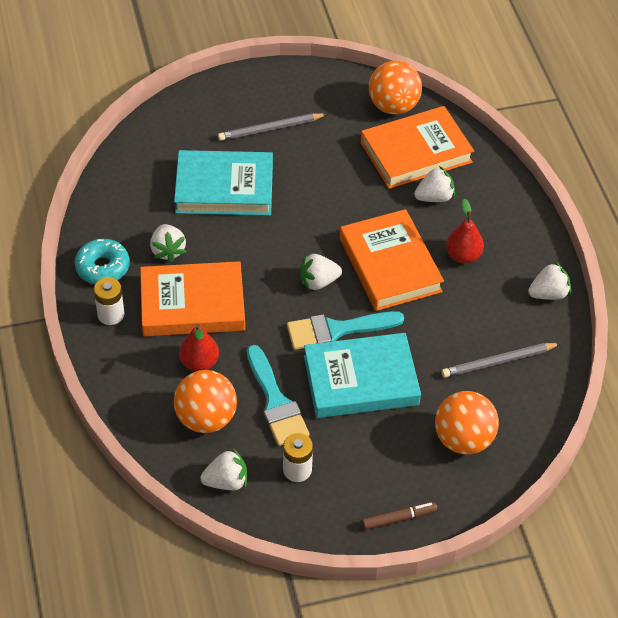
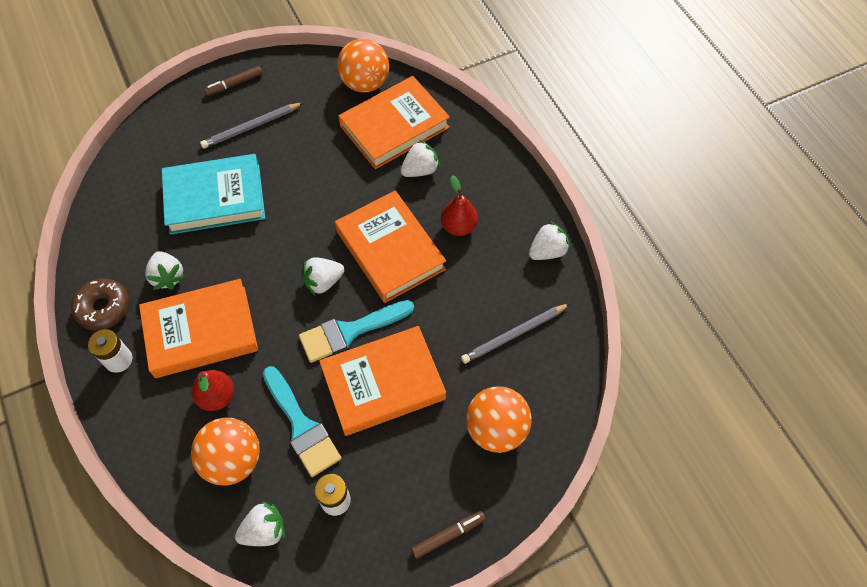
camera: 10 degrees left, 10 degrees up
turquoise donut [74,239,130,284] -> brown donut [71,279,130,331]
turquoise book [304,333,421,418] -> orange book [319,326,446,436]
none -> brown marker [204,66,262,96]

